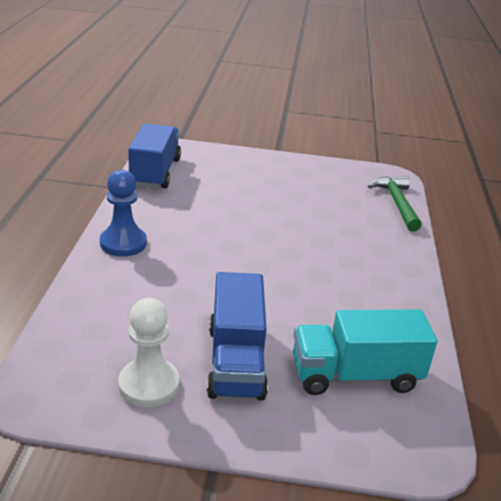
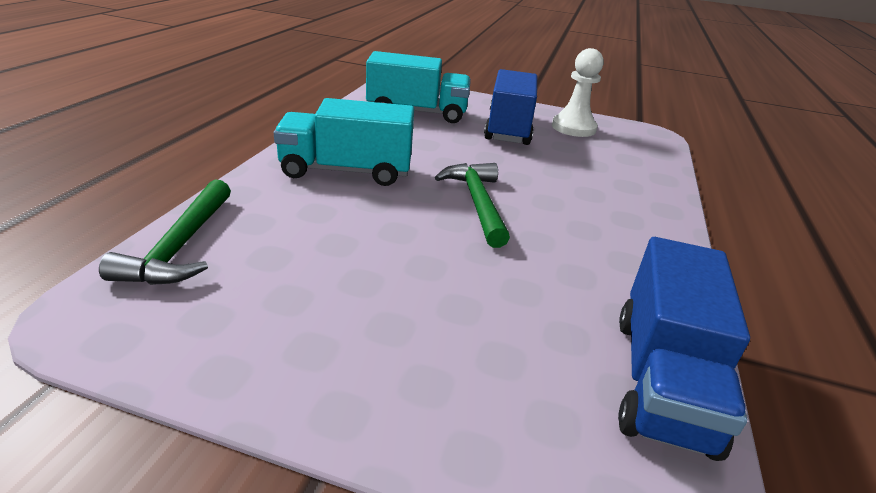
camera: 170 degrees left, 0 degrees up
blue pawn [100,170,147,257] -> none
none -> turquoise truck [274,98,414,186]
none -> green hammer [435,163,510,248]

